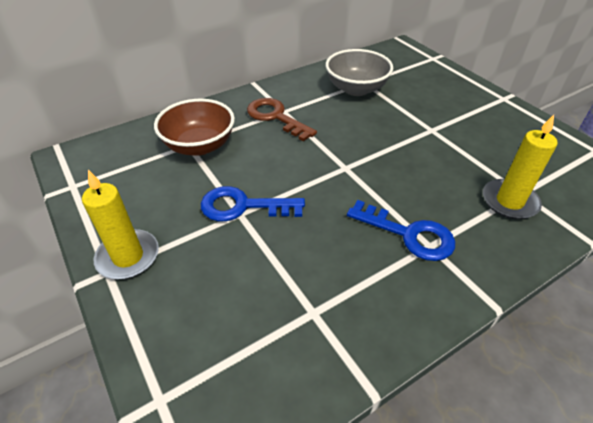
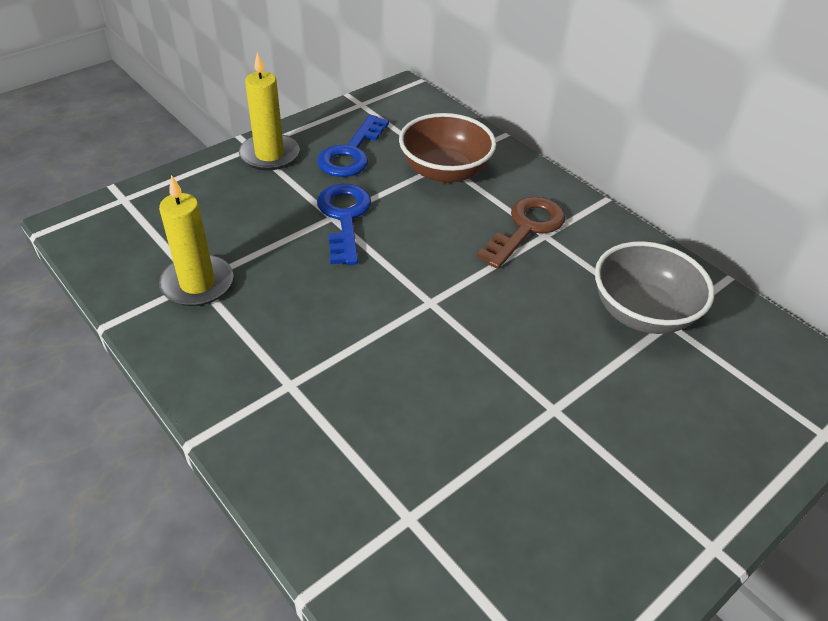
camera: 80 degrees right, 0 degrees up
blue key [347,200,455,261] -> blue key moved to [317,115,389,177]
yellow candle [483,115,558,219] -> yellow candle moved to [159,175,233,306]

